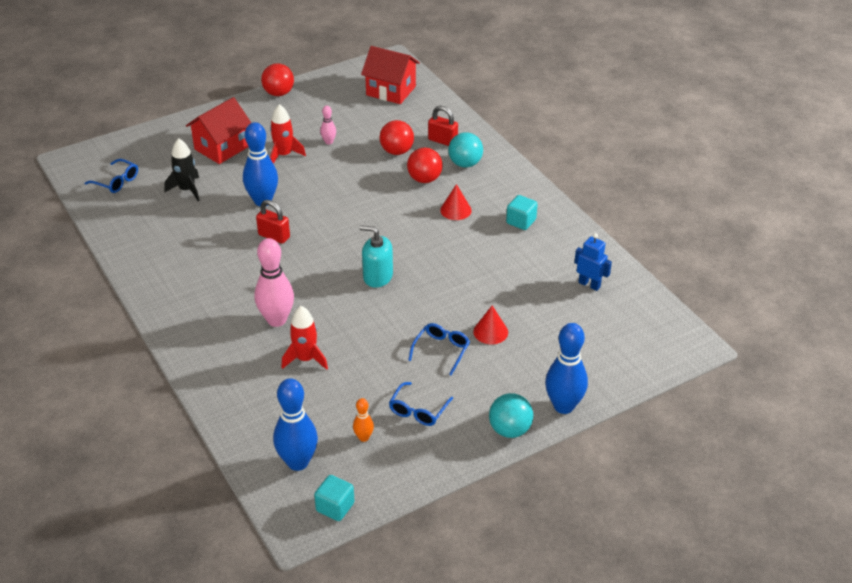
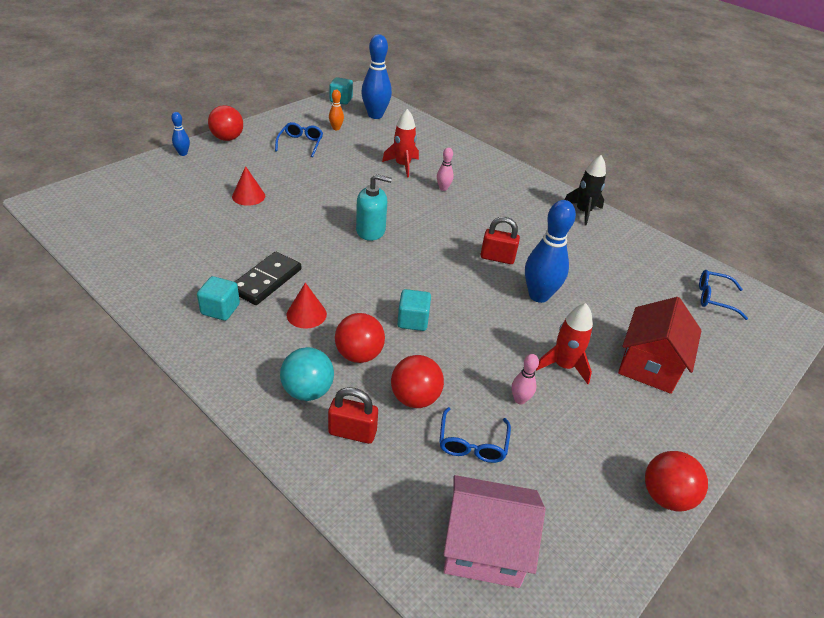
camera: 160 degrees right, 0 degrees up
black rocket [164,138,199,201] -> black rocket moved to [565,155,606,226]
pink bowling pin [255,238,294,327] -> pink bowling pin [437,148,454,191], size x0.49
red house [361,46,420,104] -> pink house [443,475,545,588]
blue glasses [408,323,470,375] -> blue glasses moved to [439,407,511,463]
turquoise ball [489,393,533,438] -> red ball [208,105,243,141]
blue bowling pin [545,323,588,414] -> blue bowling pin [171,112,190,156], size x0.49
blue robot [574,233,612,291] -> none
none -> black domino [235,252,301,305]
none -> turquoise cube [397,289,431,331]

